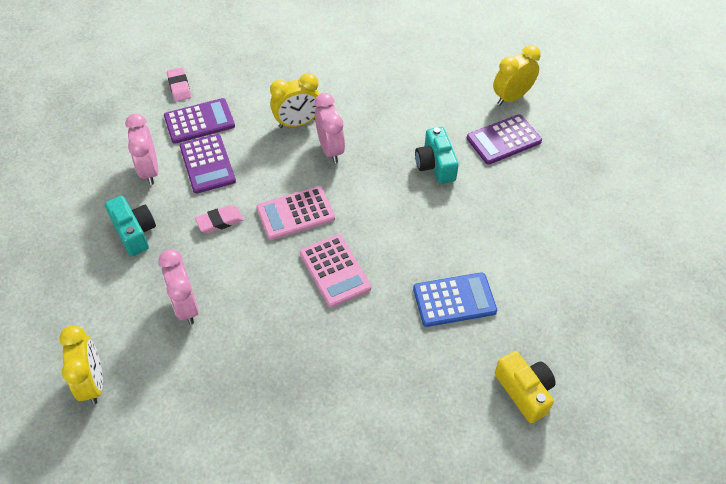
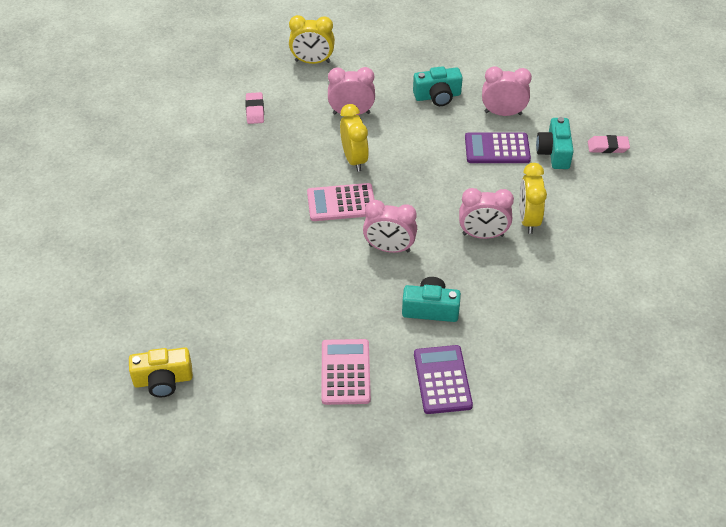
camera: 110 degrees right, 5 degrees down
purple calculator [164,98,235,144] -> turquoise camera [536,117,574,169]
pink eraser [195,205,244,233] -> pink eraser moved to [245,92,264,124]
pink calculator [256,186,335,240] -> pink calculator moved to [322,339,371,405]
blue calculator [413,272,497,327] -> none
yellow clock [493,45,540,105] -> yellow clock moved to [340,104,369,172]
yellow camera [495,351,556,423] -> yellow camera moved to [129,347,193,397]
none -> pink clock [363,200,417,253]

